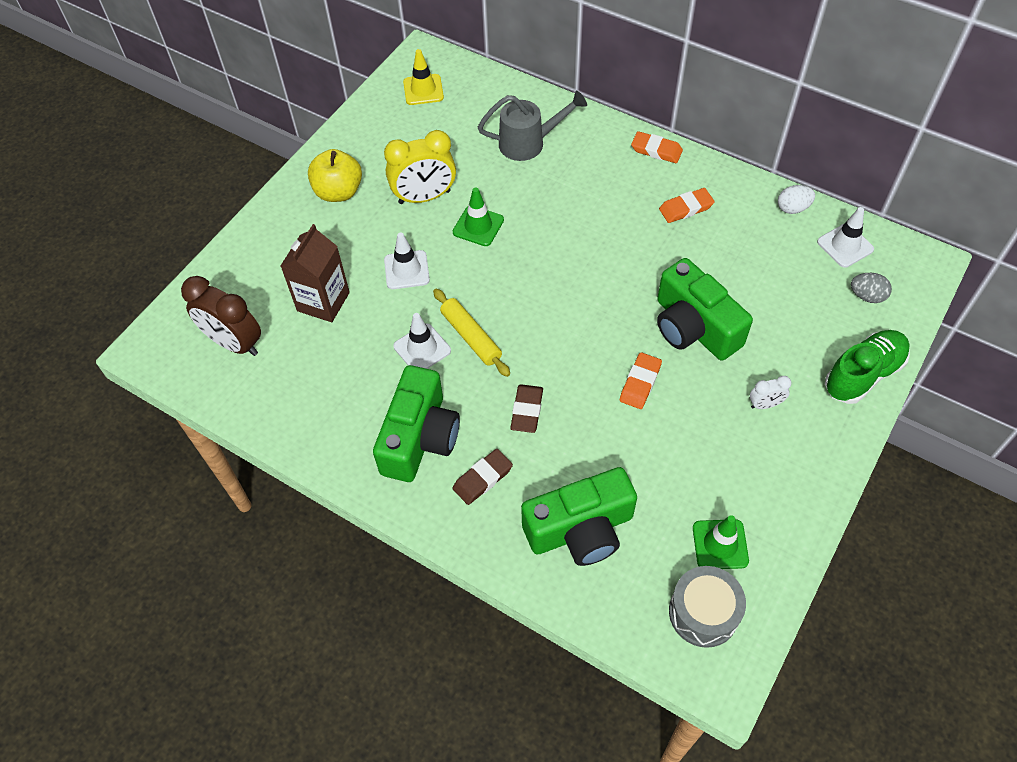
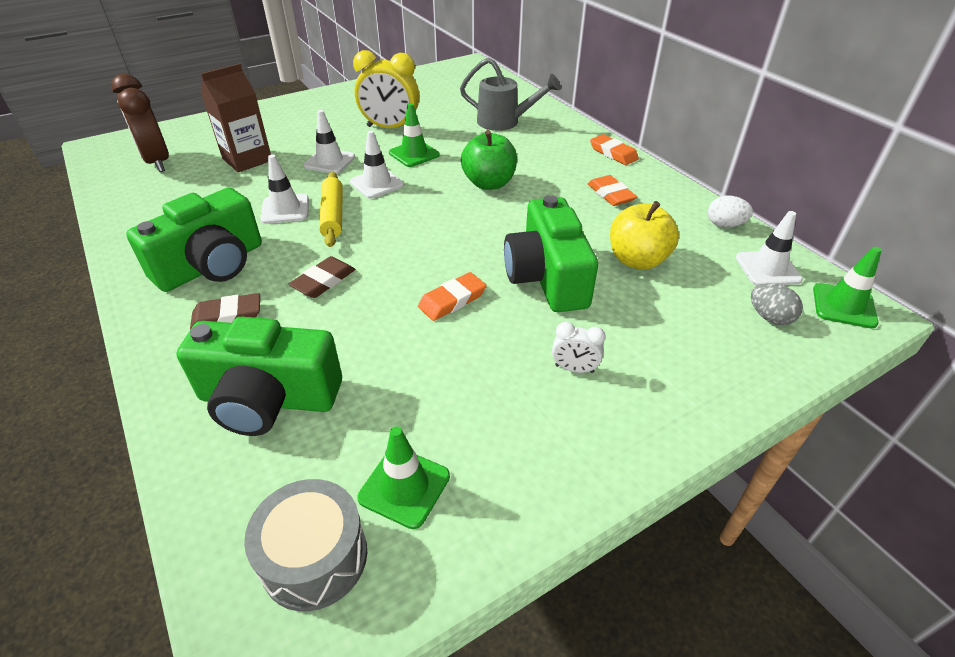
camera: 25 degrees right, 15 degrees down
yellow apple [308,149,362,202] -> yellow apple moved to [610,201,679,270]
yellow traffic cone [403,49,444,105] -> none
orange eraser [659,188,715,223] -> orange eraser turned 60 degrees clockwise [588,175,637,206]
green shoe [825,330,910,404] -> none
none -> white traffic cone [350,130,404,199]
none -> green apple [461,130,517,190]
none -> green traffic cone [813,247,882,329]

